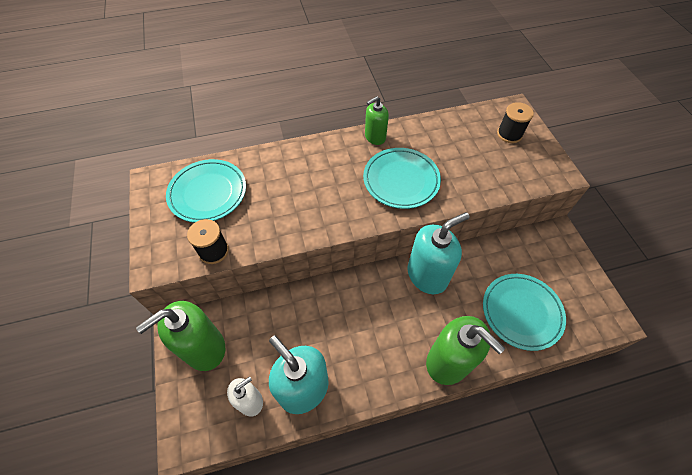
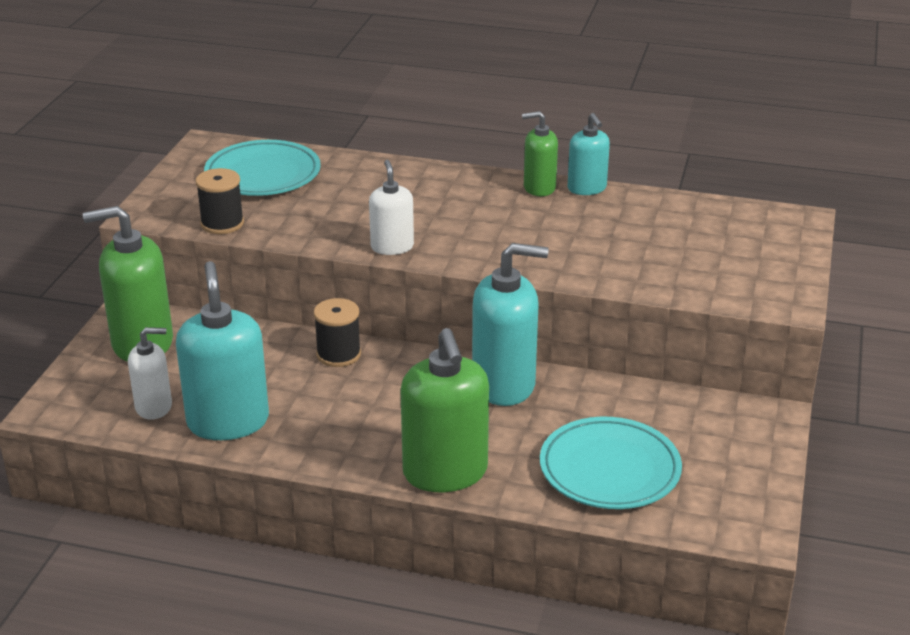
camera: 30 degrees right, 25 degrees down
turquoise plate [363,148,441,209] -> none
black spool [497,102,534,143] -> black spool moved to [314,298,361,367]
none -> white soap dispenser [369,160,414,255]
none -> turquoise soap dispenser [568,113,610,195]

